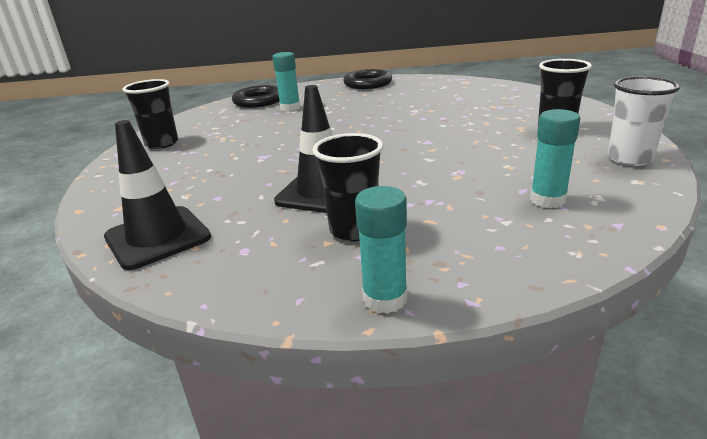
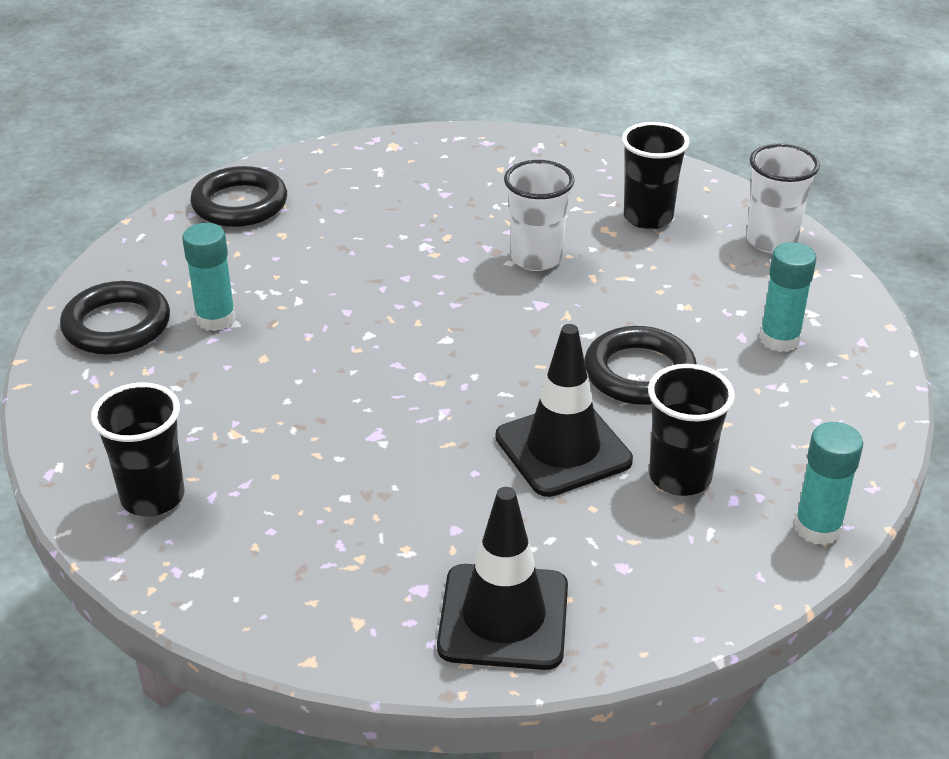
camera: 50 degrees left, 10 degrees up
none -> white cup [504,160,575,271]
none -> black ring [584,326,697,405]

